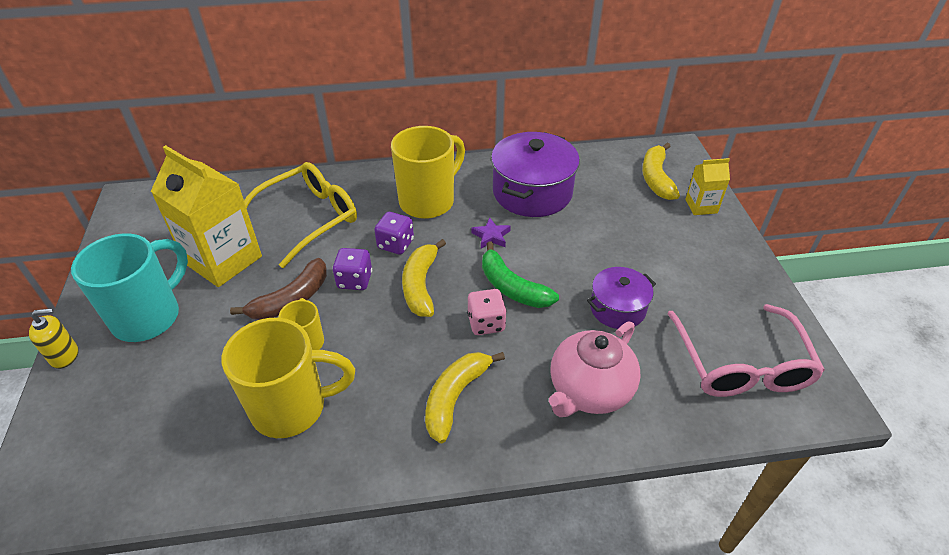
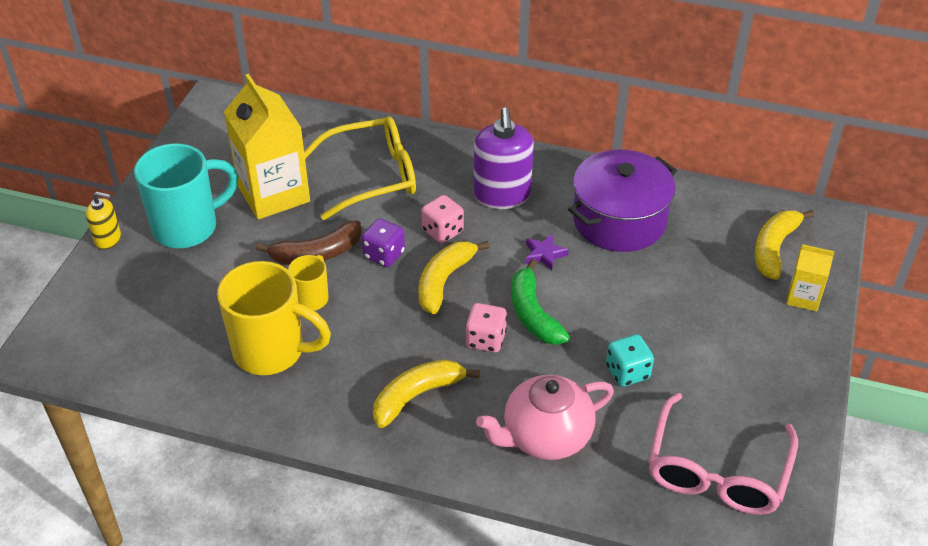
camera: 25 degrees right, 0 degrees up
purple dice [374,212,414,255] -> pink dice [421,195,464,243]
yellow mug [391,126,465,219] -> purple soap dispenser [474,107,534,209]
purple pot [587,267,656,329] -> turquoise dice [606,334,654,387]

